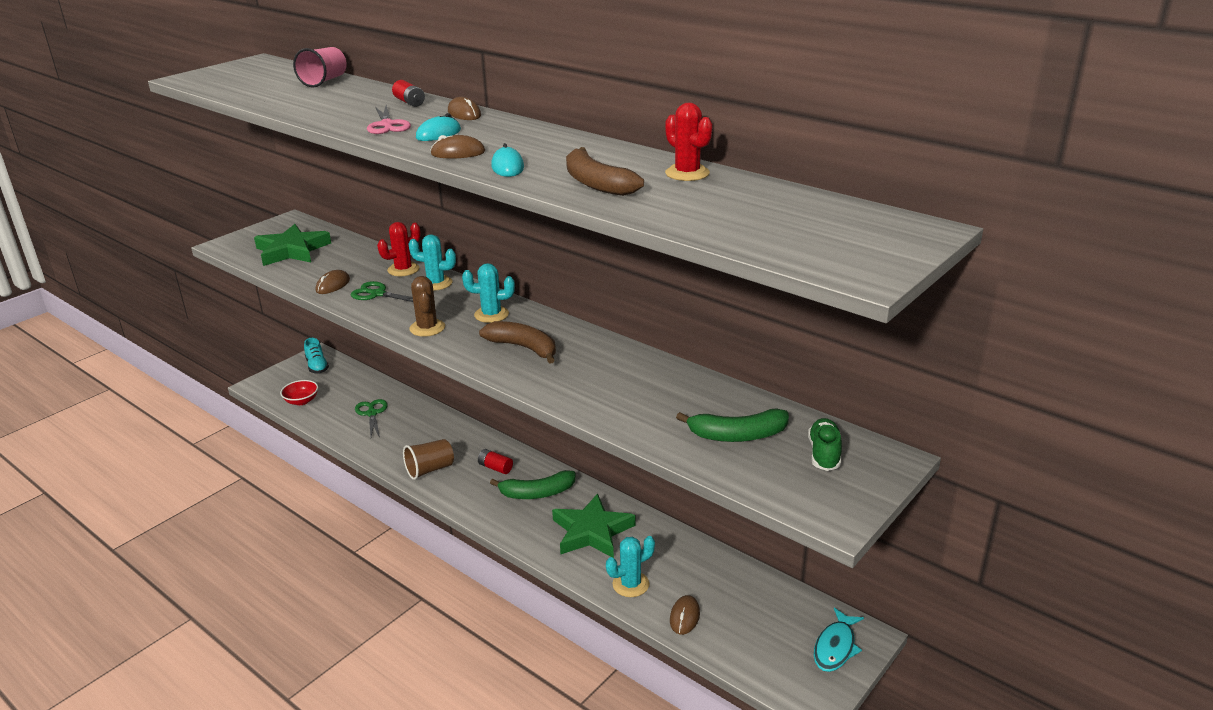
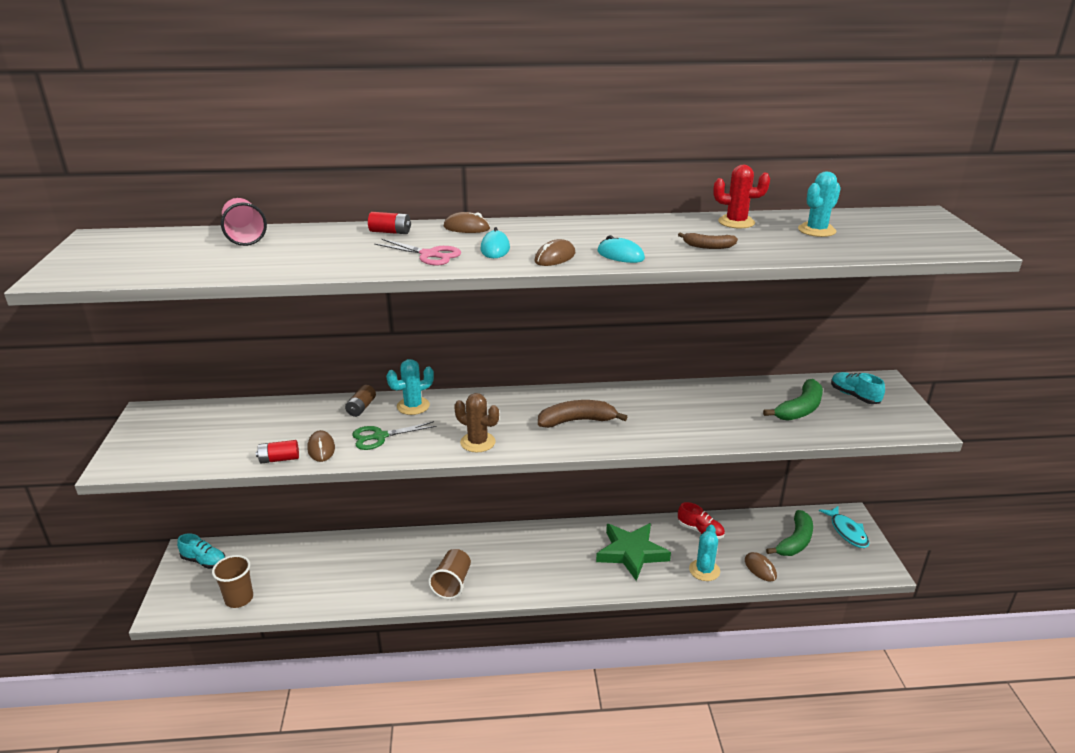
camera: 45 degrees left, 0 degrees up
green star [254,224,331,266] -> none
red bowl [280,380,318,405] -> brown cup [212,555,253,608]
green scissors [355,399,388,438] -> none
red cactus [377,222,421,276] -> brown battery [345,385,376,417]
turquoise cactus [462,263,515,323] -> turquoise cactus moved to [798,171,841,237]
red battery [478,449,513,474] -> red battery moved to [256,440,299,463]
green banana [490,470,575,499] -> green banana moved to [766,510,813,556]
brown banana [566,147,644,196] -> brown banana [678,233,738,249], size x0.58
green shoe [808,418,842,471] -> turquoise shoe [831,372,885,404]
none -> red shoe [678,502,725,539]

